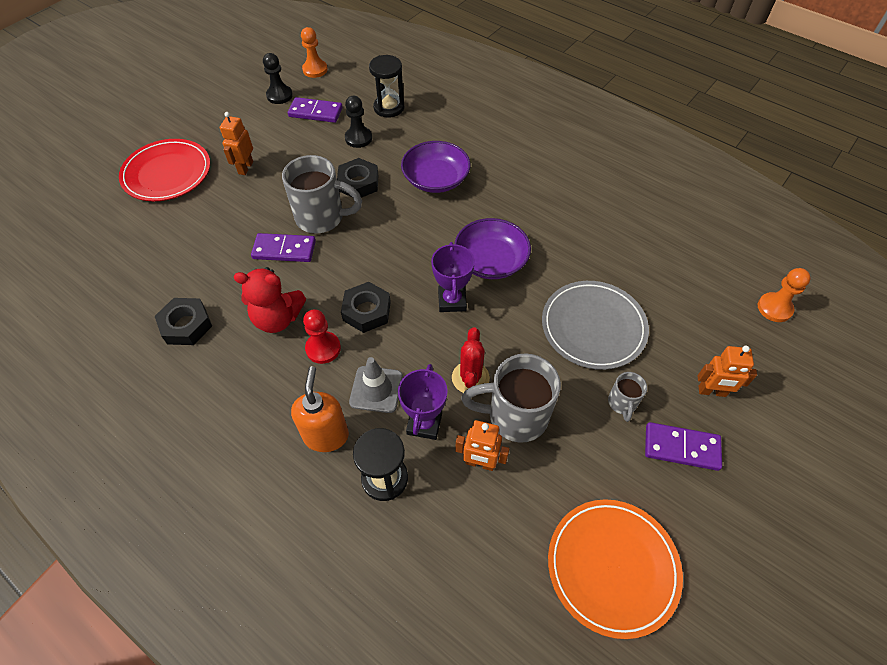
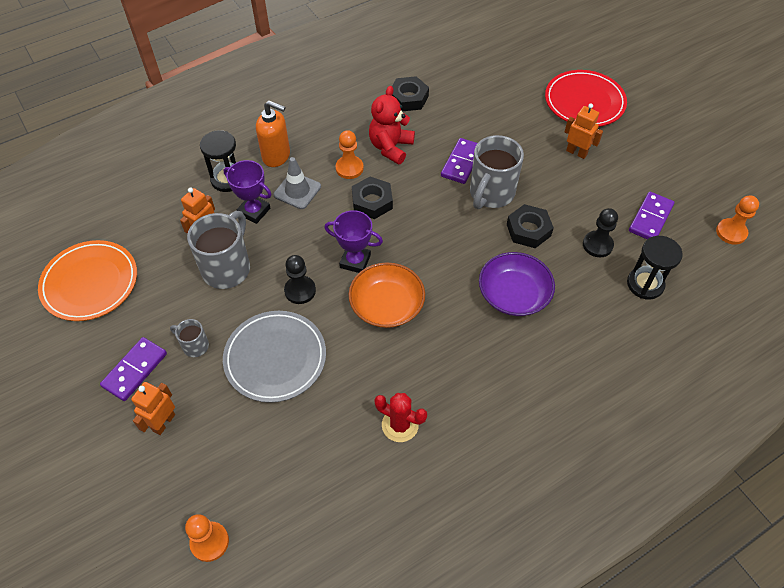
camera: 110 degrees right, 0 degrees up
black pawn [263,53,293,104] -> black pawn moved to [284,255,316,304]
red pawn [303,309,341,364] -> orange pawn [336,130,364,179]
red cactus [452,327,490,393] -> red cactus moved to [374,393,427,442]
purple bowl [454,218,531,279] -> orange bowl [349,262,425,328]

